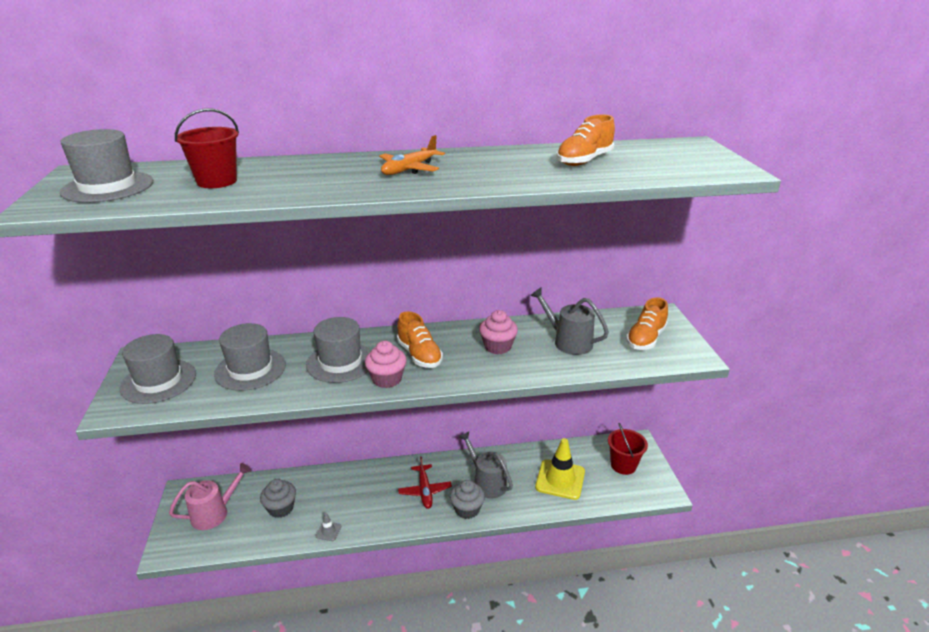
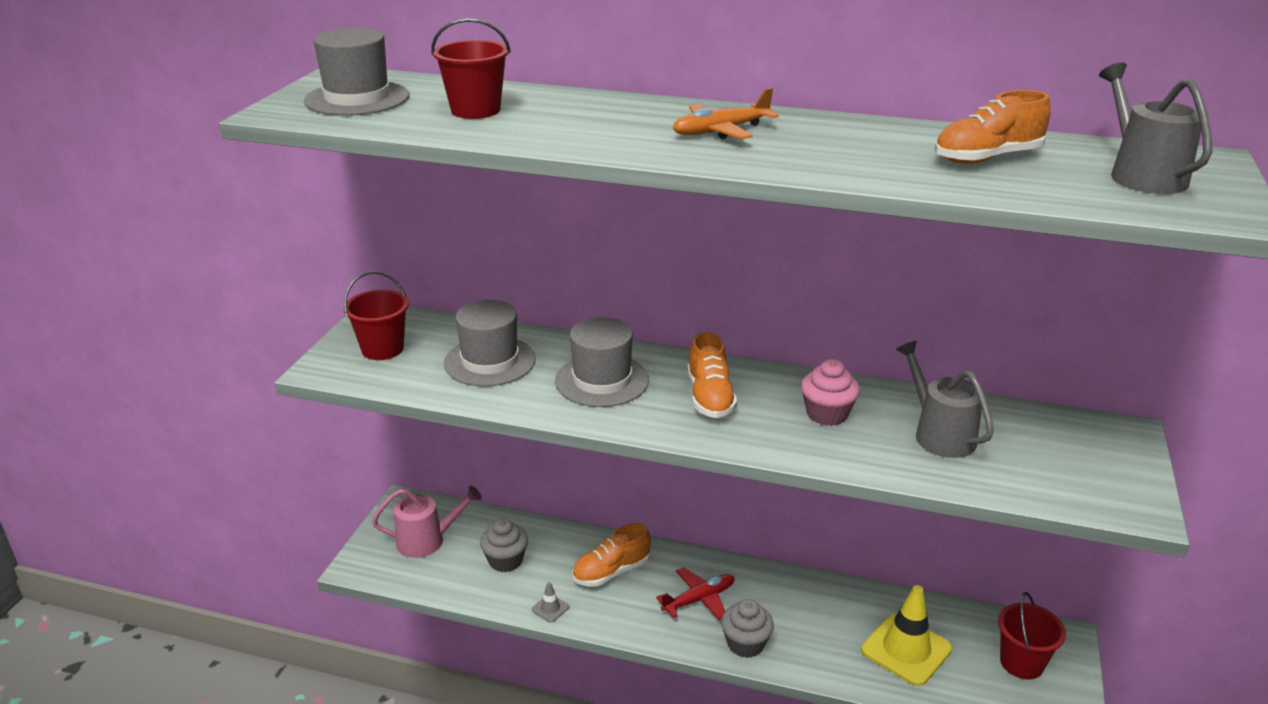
camera: 25 degrees right, 0 degrees up
grey hat [120,334,196,404] -> red bucket [344,271,409,360]
pink cupcake [365,341,406,388] -> none
red plane [398,456,452,509] -> red plane turned 135 degrees counterclockwise [656,567,735,620]
grey watering can [459,431,513,499] -> grey watering can moved to [1099,62,1212,194]
orange shoe [626,297,668,350] -> orange shoe moved to [572,523,651,587]

